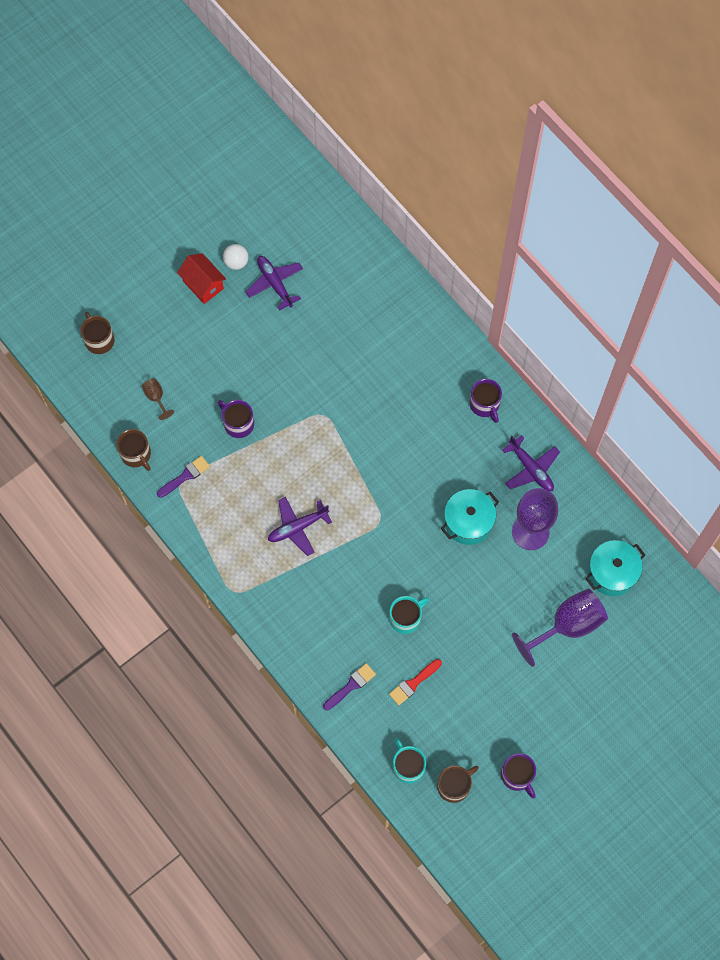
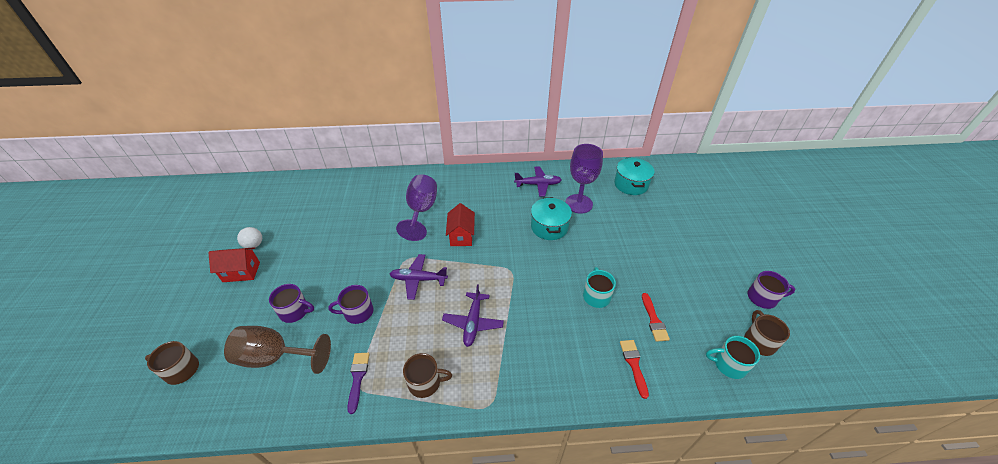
camera: 55 degrees left, 25 degrees down
brown mug [117,429,151,471] -> brown mug moved to [403,353,452,398]
brown goblet [142,378,174,420] -> brown goblet [224,326,331,374], size x2.16
purple plane [245,256,303,311] -> purple plane moved to [390,254,448,300]
purple brush [323,663,376,711] -> red brush [620,340,649,399]
purple mug [469,379,502,423] -> purple mug moved to [269,284,314,323]
purple goblet [512,589,608,667] -> purple goblet moved to [396,175,437,241]
none -> red house [446,203,475,246]

